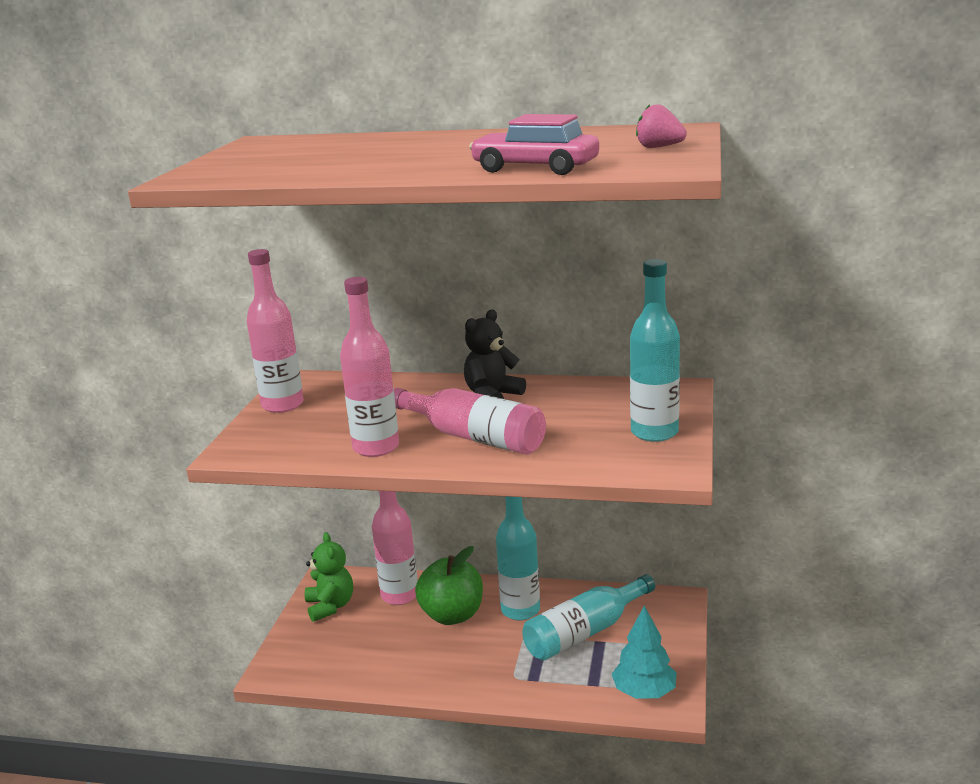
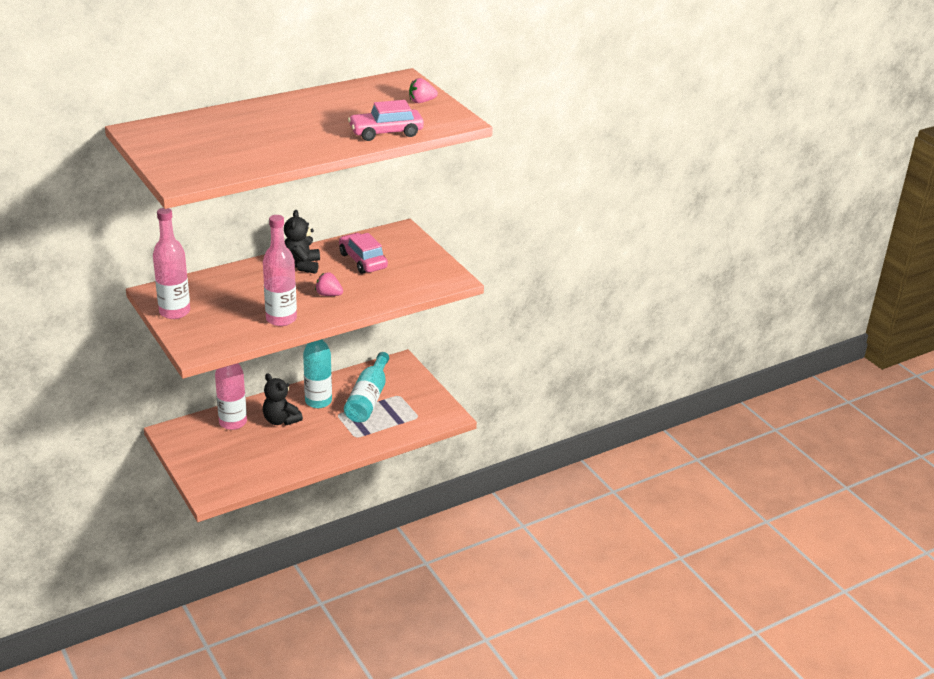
camera: 45 degrees left, 10 degrees up
green teddy bear [305,532,353,622] -> none
pink bottle [394,388,546,454] -> pink strawberry [315,272,343,296]
green apple [415,546,483,625] -> black teddy bear [263,373,303,425]
turquoise tree [612,606,677,699] -> none
turquoise bottle [630,259,680,442] -> none
none -> pink car [339,233,388,274]

